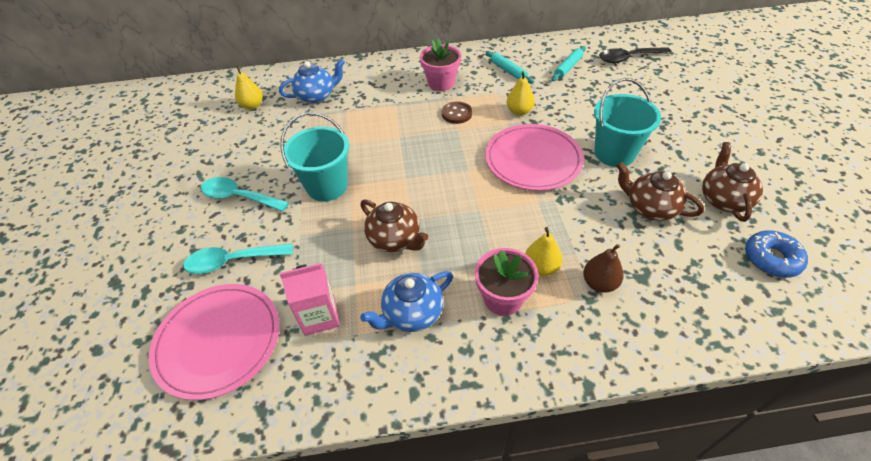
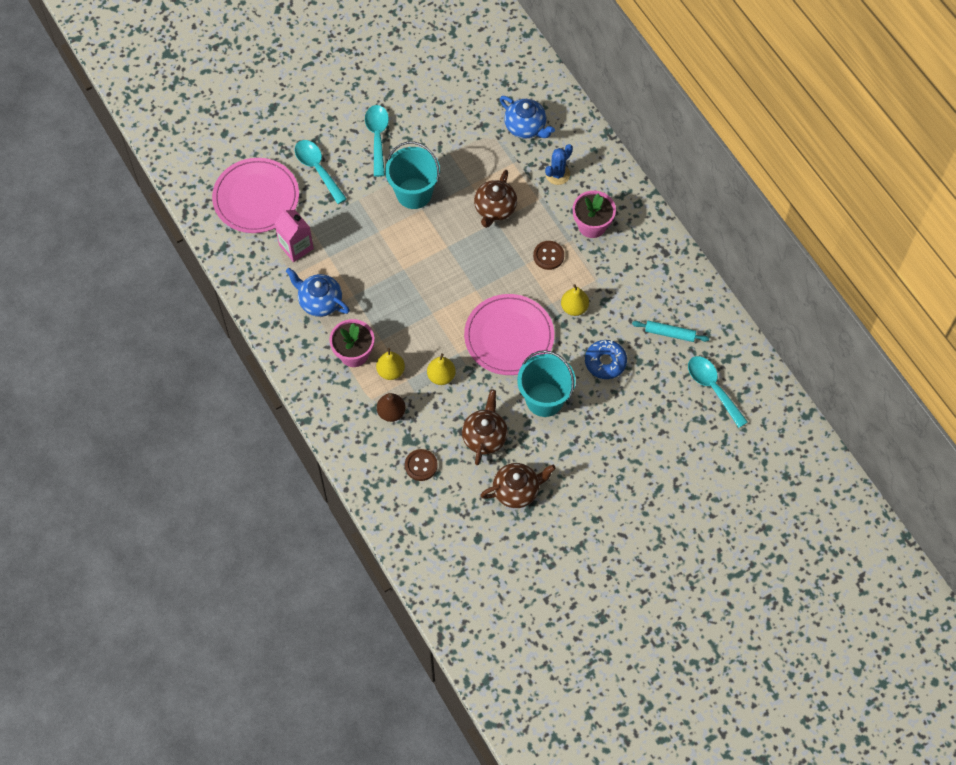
camera: 65 degrees right, 15 degrees up
yellow pear [235,65,263,110] -> yellow pear moved to [427,353,456,385]
brown teapot [360,199,428,252] -> brown teapot moved to [474,170,517,228]
turquoise rolling pin [485,51,534,84] -> none
black spoon [599,47,672,63] -> turquoise spoon [688,356,748,428]
blue donut [745,230,808,278] -> blue donut moved to [585,340,627,379]
none -> brown button [405,449,438,481]
none -> blue cactus [545,144,573,185]

